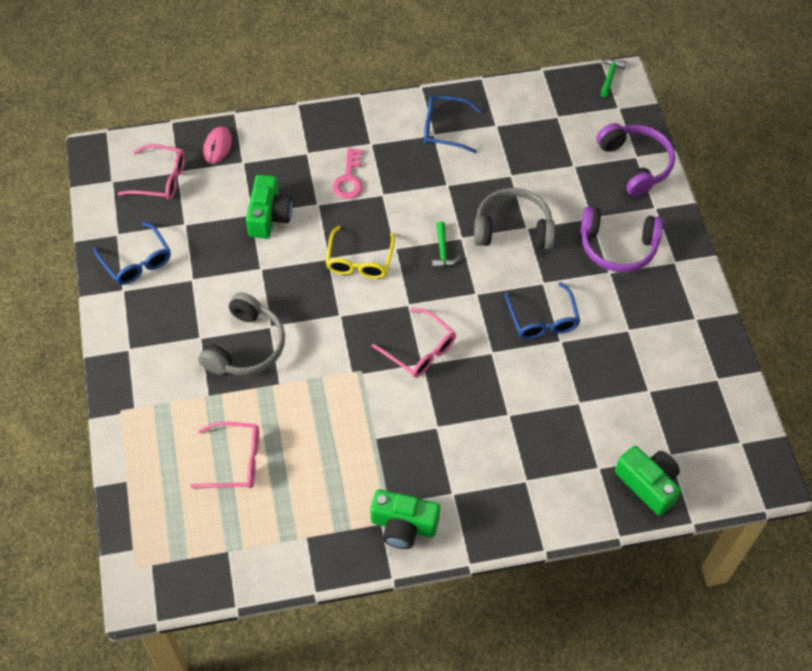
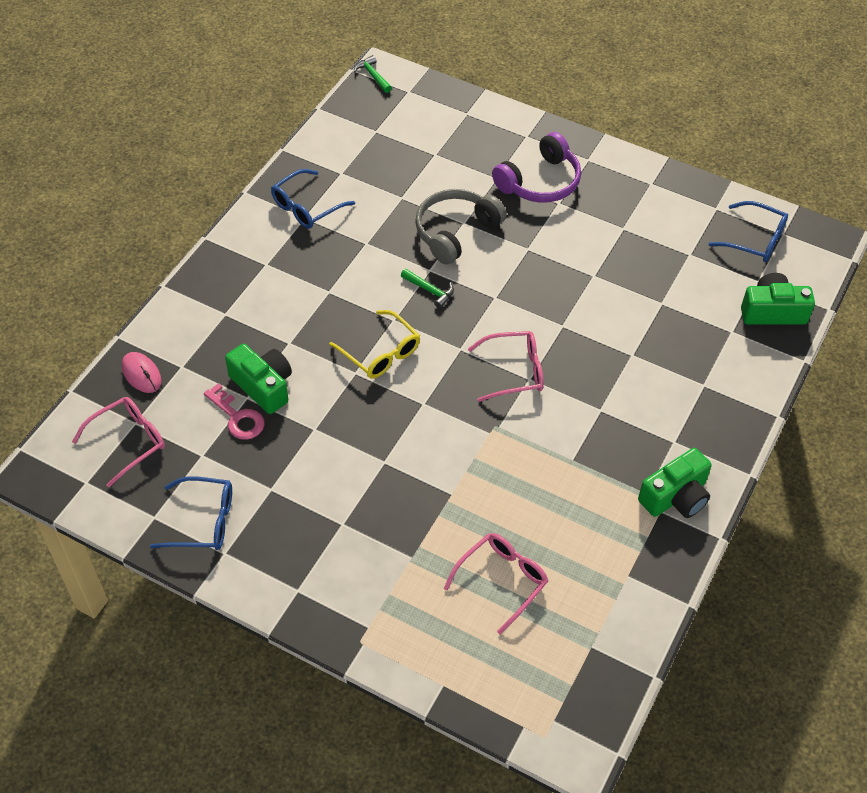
camera: 50 degrees left, 5 degrees down
grey headphones [198,292,285,375] -> none
pink key [333,148,363,199] -> pink key moved to [204,383,265,440]
blue glasses [505,282,580,339] -> blue glasses moved to [708,201,788,262]
purple headphones [596,123,675,197] -> none

